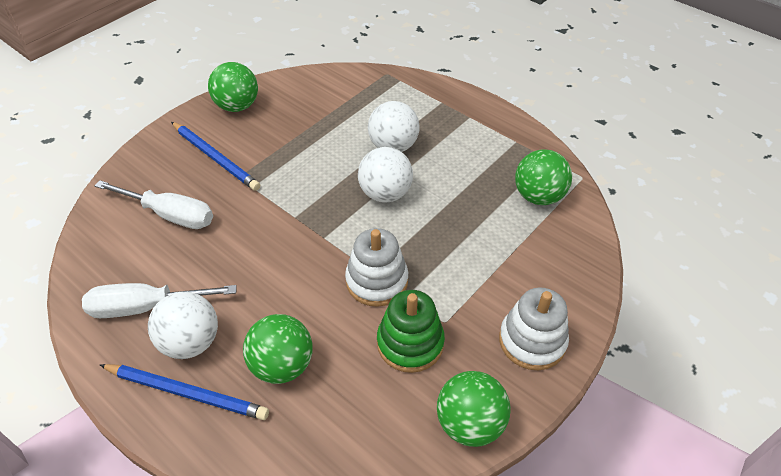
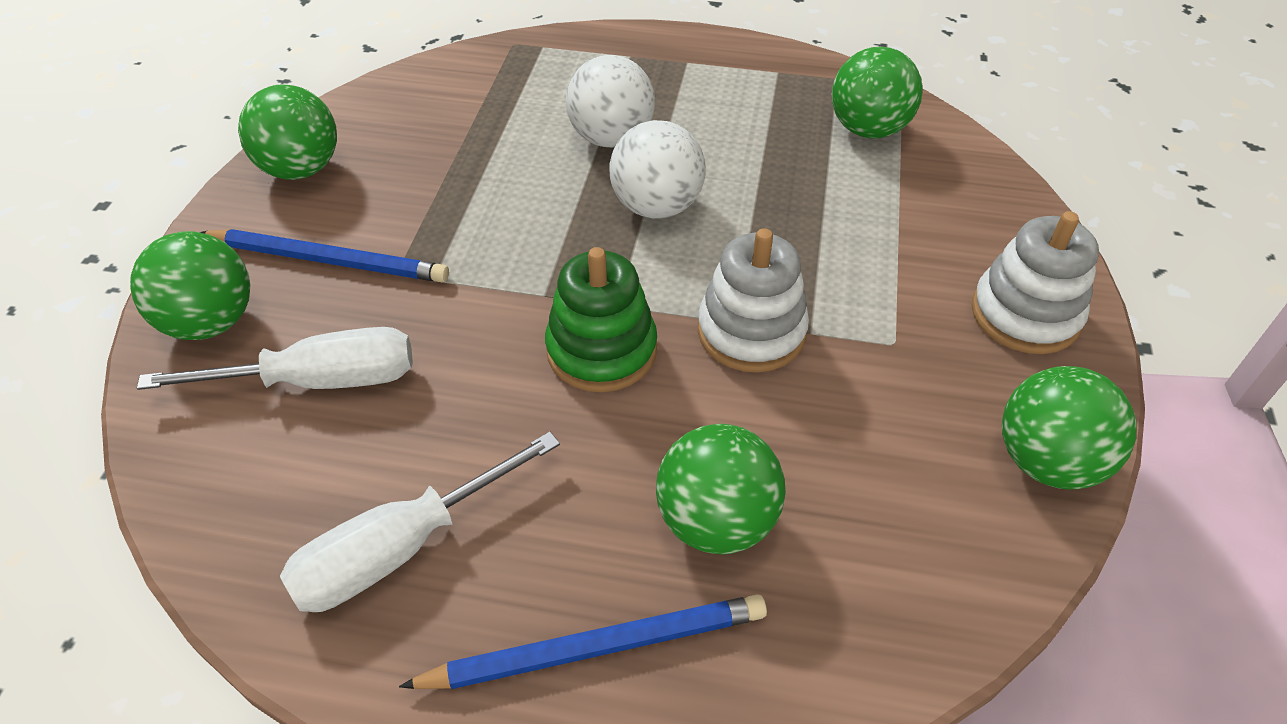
camera: 30 degrees left, 0 degrees up
white ball [148,292,218,359] -> none
green stacking toy [377,290,445,373] -> green stacking toy moved to [545,247,657,392]
none -> green ball [130,231,250,340]

